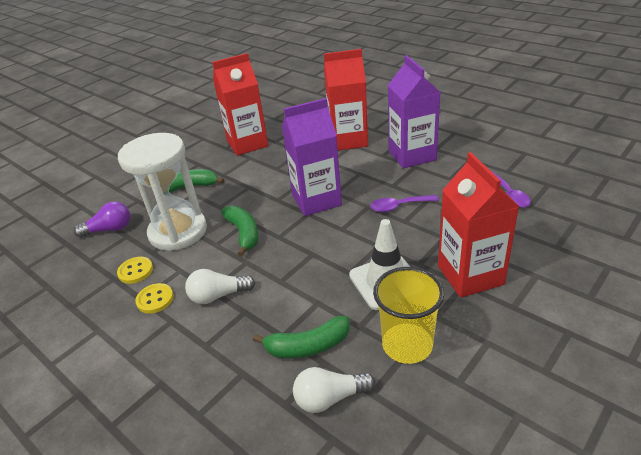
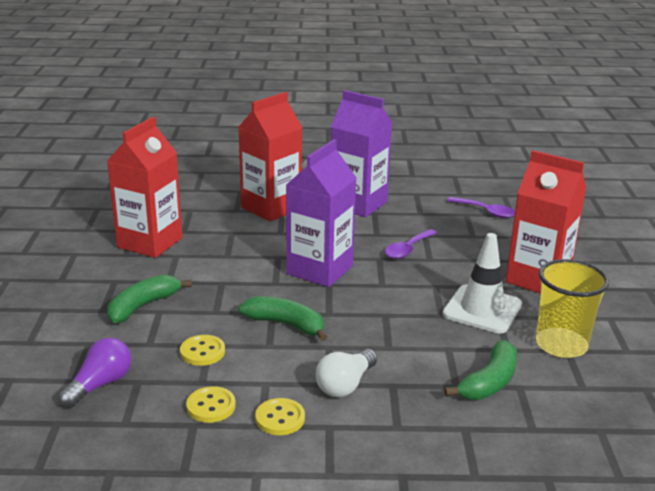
camera: 45 degrees left, 10 degrees down
white hourglass [118,133,207,251] -> yellow button [180,335,225,366]
white light bulb [293,367,375,413] -> none

